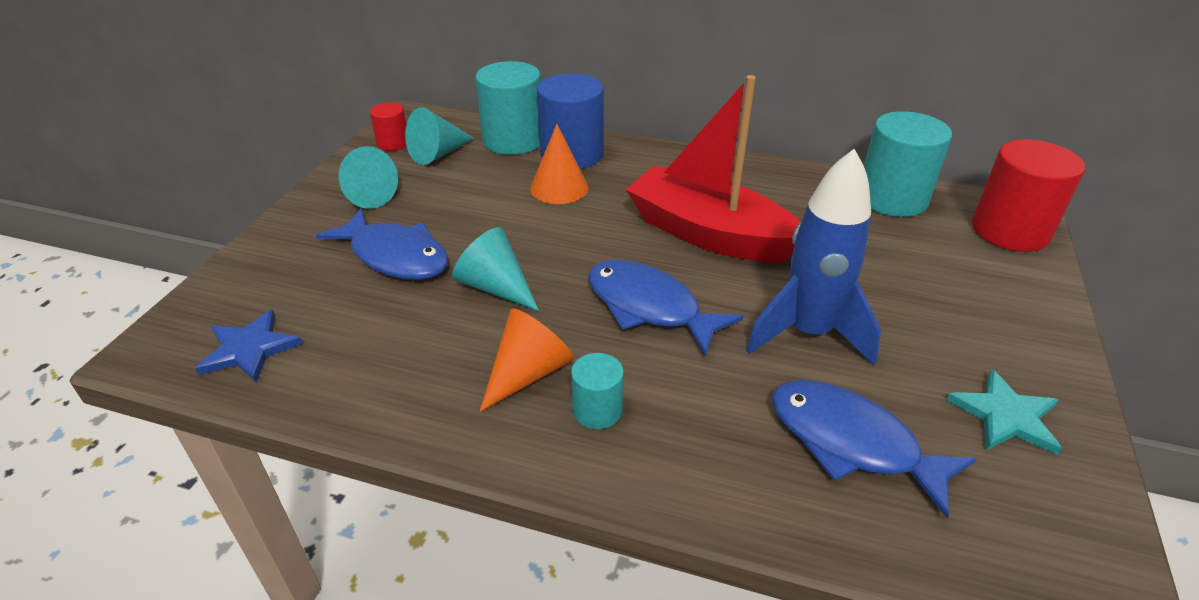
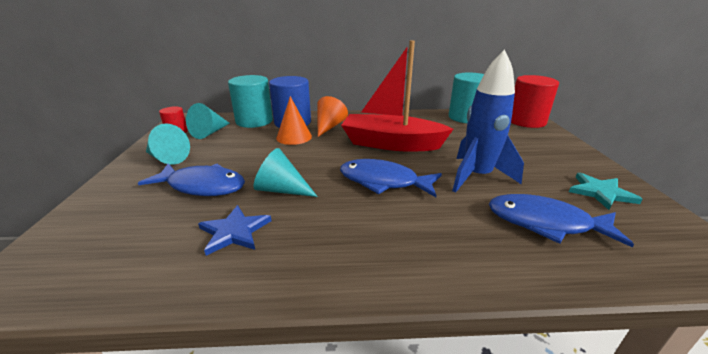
camera: 20 degrees left, 10 degrees down
blue star [195,309,302,382] -> blue star moved to [198,205,271,256]
orange cone [480,309,574,412] -> orange cone moved to [317,96,348,137]
turquoise cylinder [571,353,624,429] -> none

